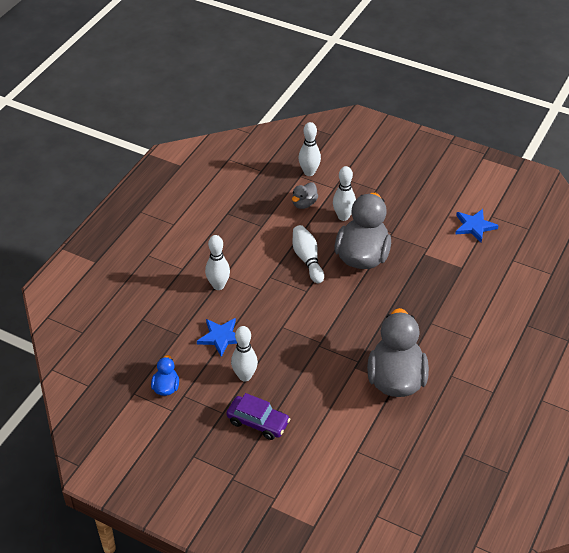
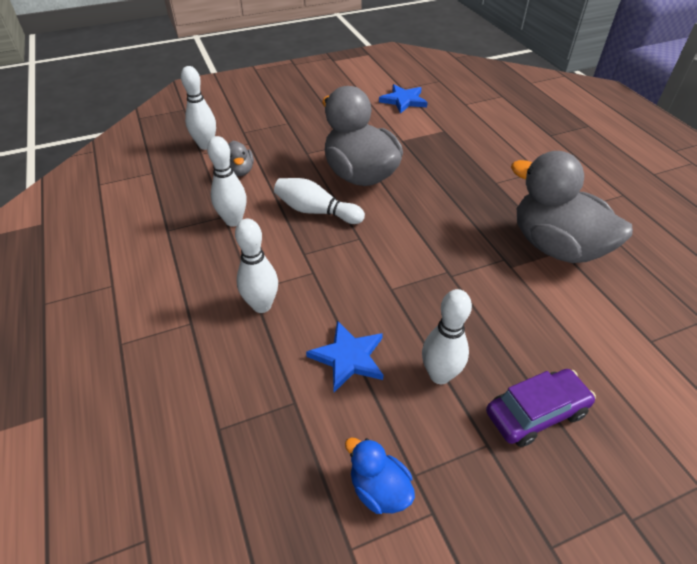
camera: 50 degrees left, 0 degrees up
white bowling pin [333,166,356,221] -> white bowling pin moved to [207,136,247,227]

